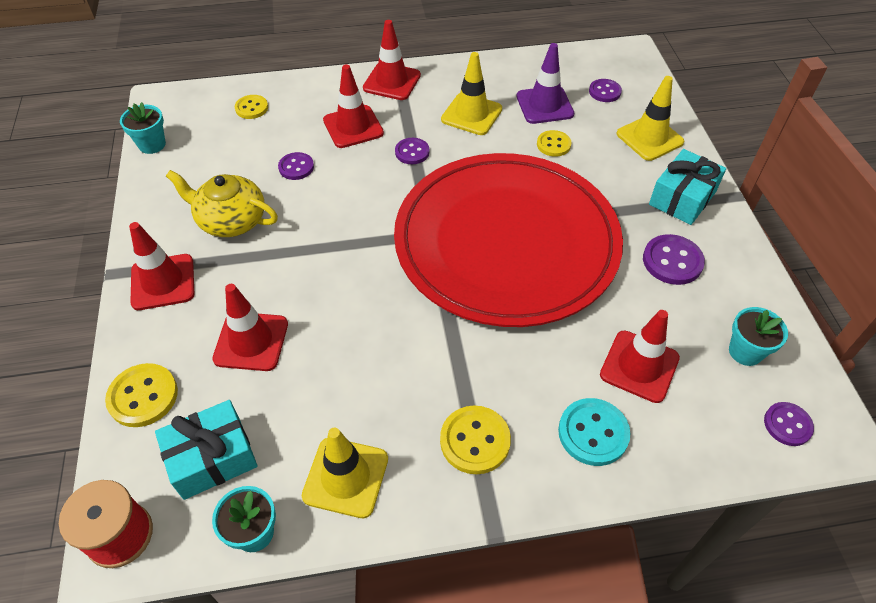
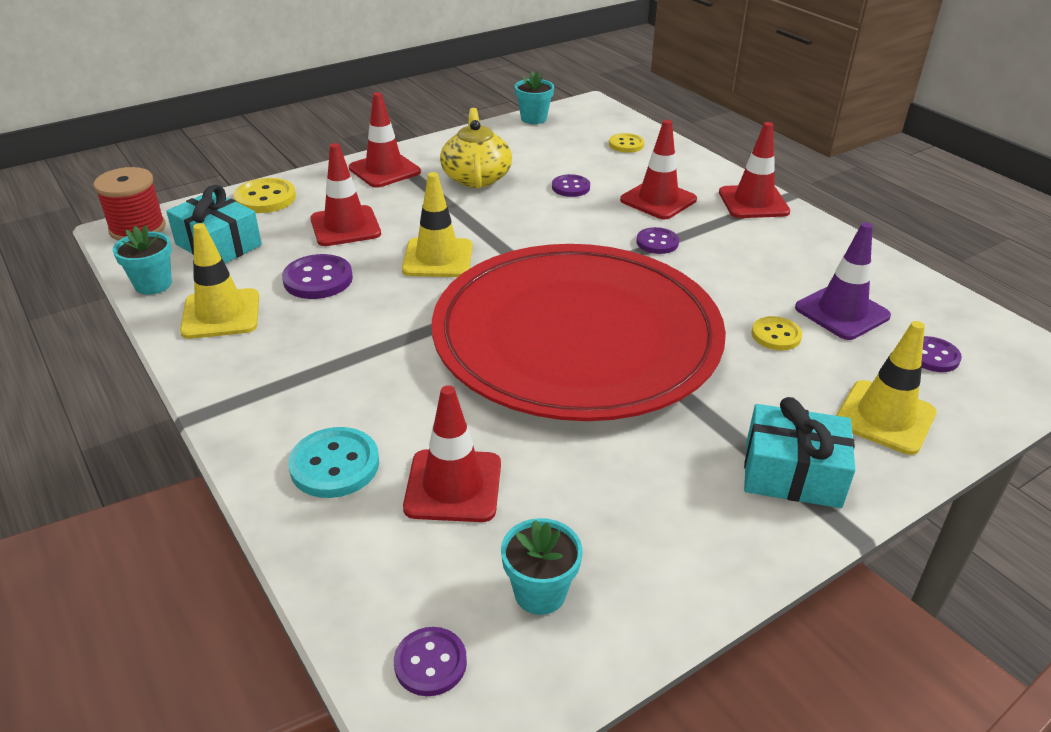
camera: 65 degrees right, 15 degrees down
yellow button [440,406,511,474] -> none
yellow traffic cone [441,52,502,135] -> yellow traffic cone moved to [402,172,473,277]
purple button [643,234,705,285] -> purple button moved to [282,254,353,299]

